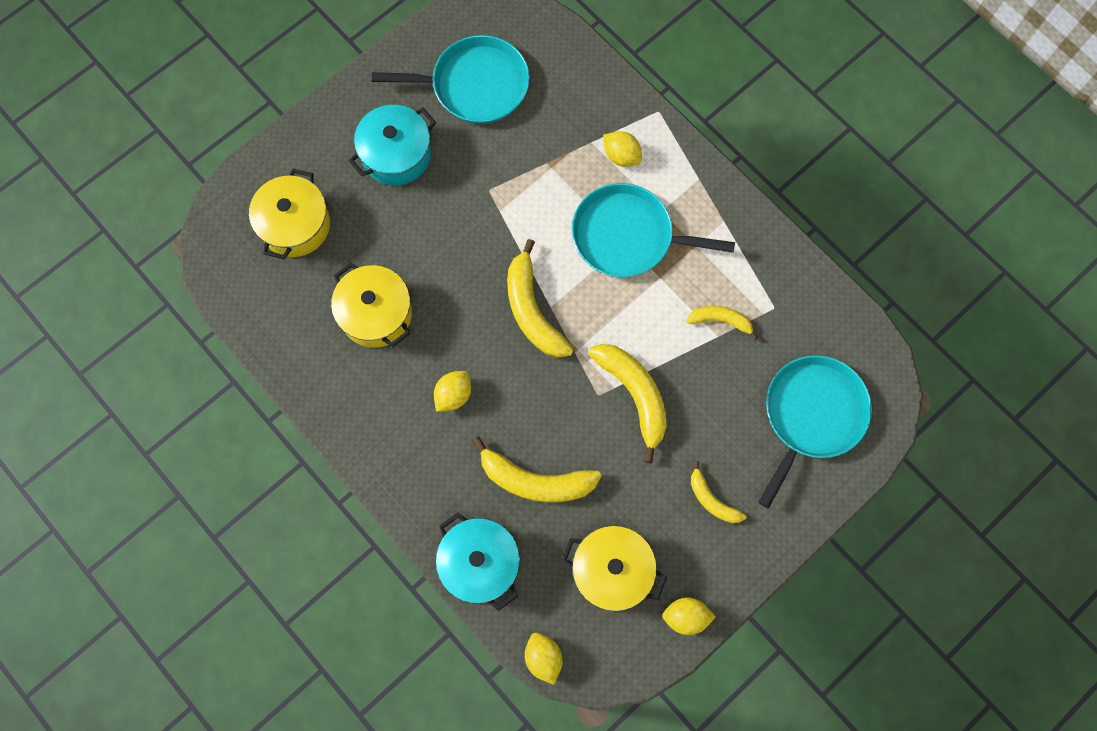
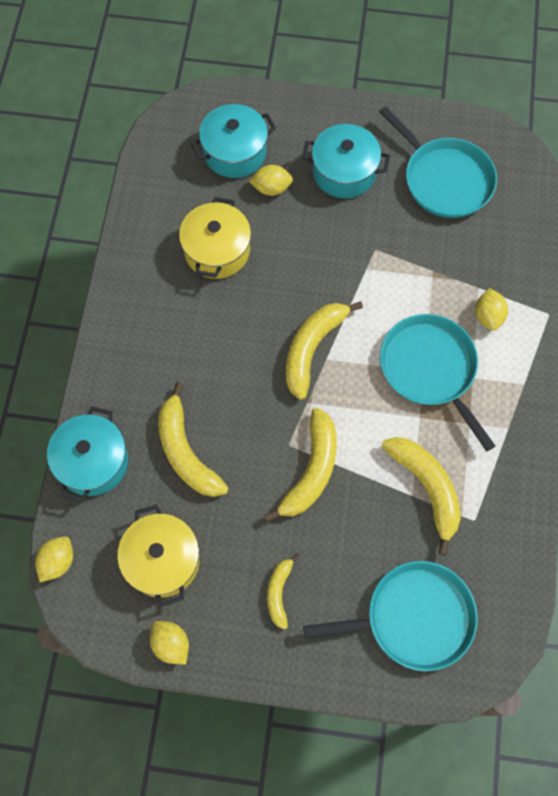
camera: 50 degrees right, 5 degrees down
yellow pot [249,169,330,259] -> turquoise pot [191,104,276,178]
yellow lemon [434,371,471,412] -> yellow lemon moved to [249,165,293,196]
yellow banana [686,306,758,340] -> yellow banana [382,437,461,556], size x1.76

